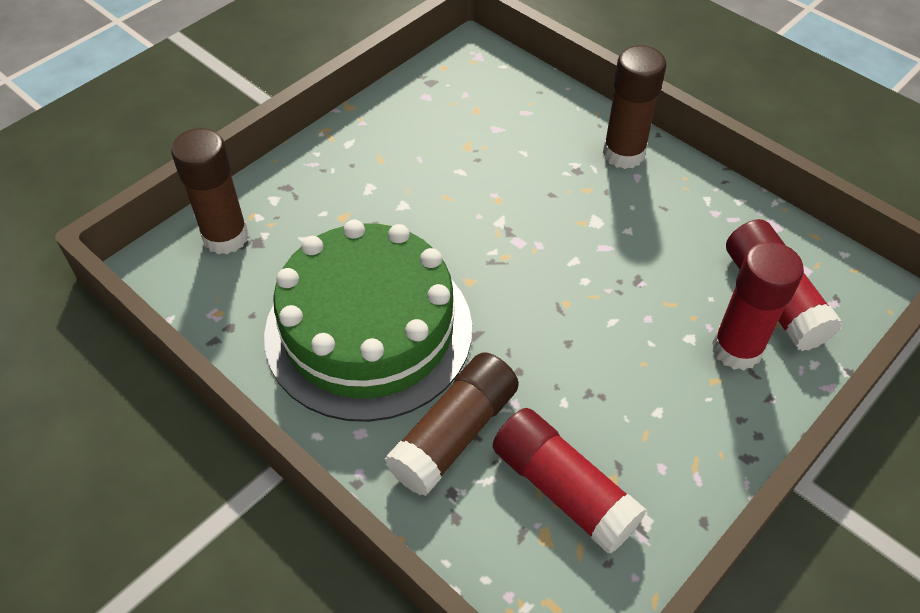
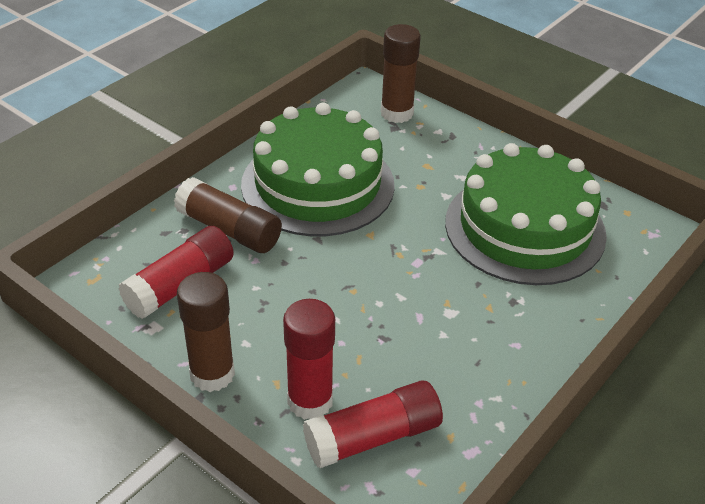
camera: 85 degrees right, 10 degrees down
brown glue stick [603,45,666,169] -> brown glue stick moved to [177,272,235,392]
none -> green cake [445,143,607,285]

